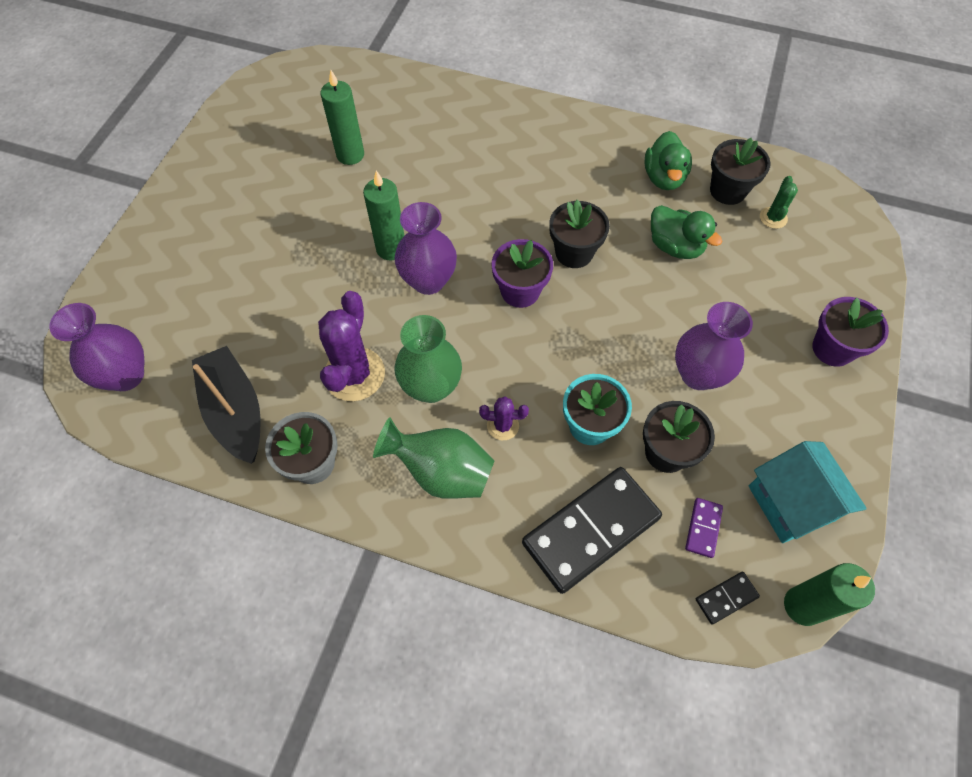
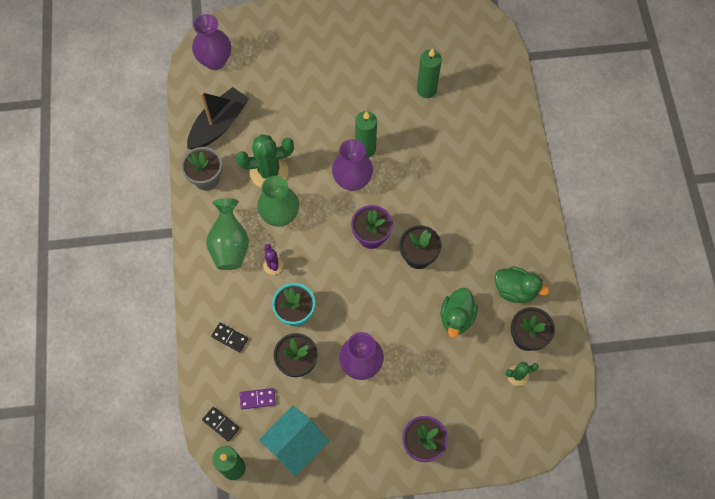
camera: 65 degrees right, 5 degrees up
purple cactus [318,291,385,401] -> green cactus [236,134,294,187]
black domino [522,467,662,594] -> black domino [211,323,248,352], size x0.43
green duck [644,131,692,190] -> green duck turned 135 degrees counterclockwise [494,266,549,303]

